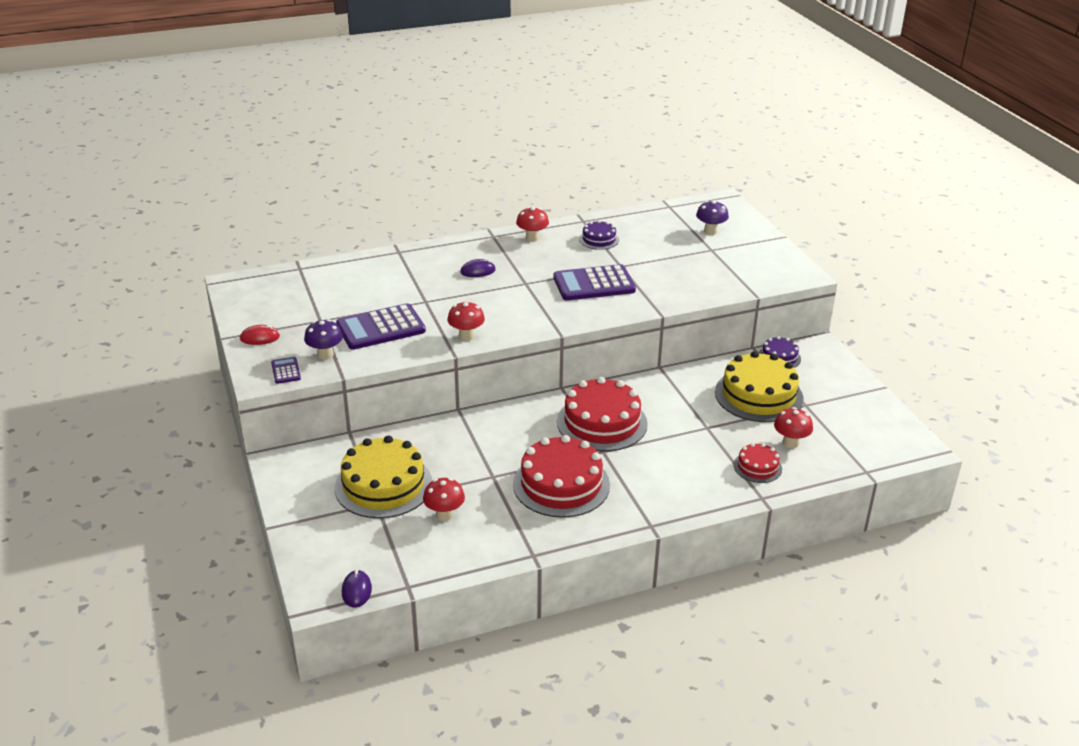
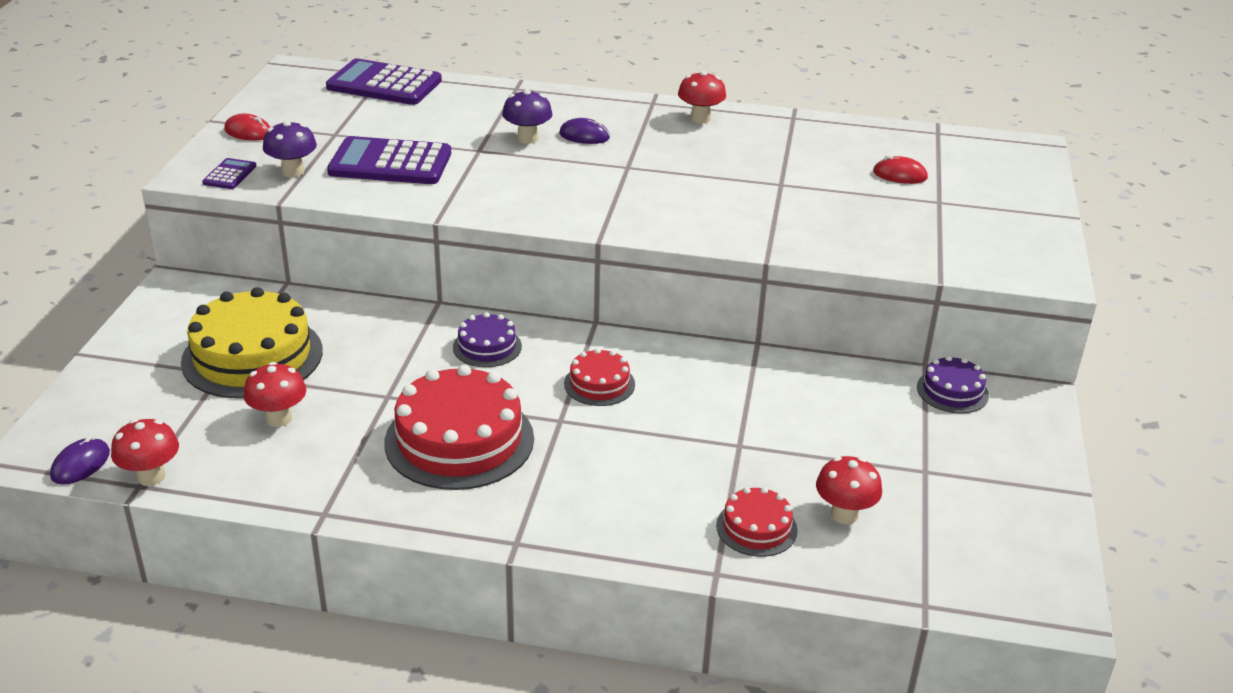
camera: 30 degrees right, 0 degrees up
red mushroom [447,301,485,341] -> red mushroom moved to [111,419,179,486]
purple calculator [553,264,636,300] -> purple calculator moved to [326,58,442,105]
red cake [557,377,648,451] -> red cake [564,348,635,406], size x0.51
purple cake [579,220,619,250] -> purple cake moved to [453,312,522,367]
purple mushroom [696,200,729,235] -> purple mushroom moved to [502,90,552,144]
yellow cake [715,351,804,422] -> none
none -> red mouse [873,155,928,184]

